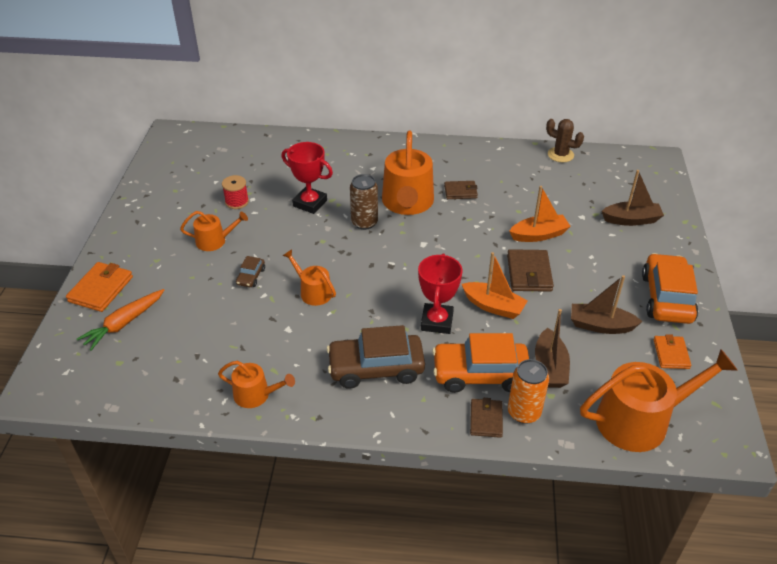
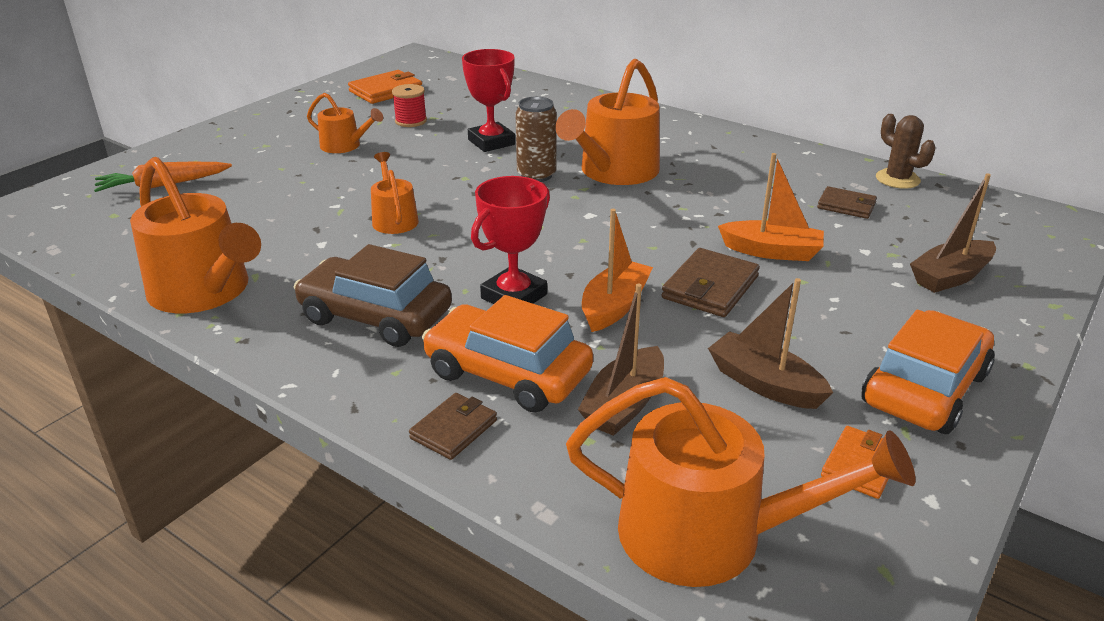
camera: 30 degrees right, 10 degrees down
orange wallet [66,262,133,312] -> orange wallet moved to [348,70,422,104]
orange watering can [218,361,295,408] -> orange watering can [130,157,261,313], size x1.89
brown car [236,256,265,287] -> none
brown wallet [444,181,478,199] -> brown wallet moved to [817,186,877,219]
orange boat [462,252,528,319] -> orange boat turned 120 degrees counterclockwise [582,209,653,332]
orange can [508,359,549,424] -> none
brown boat [602,170,664,226] -> brown boat turned 120 degrees clockwise [910,173,996,293]

